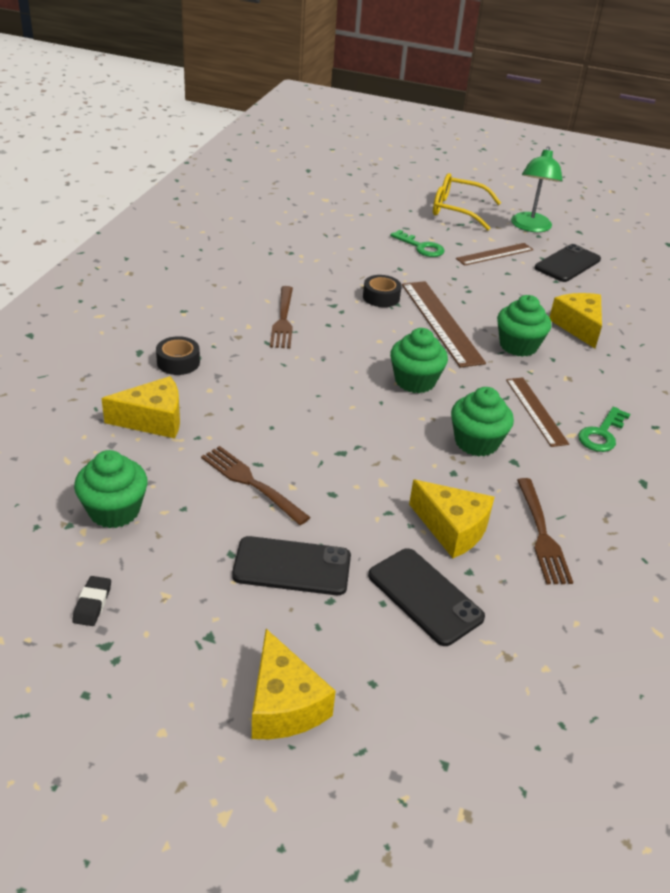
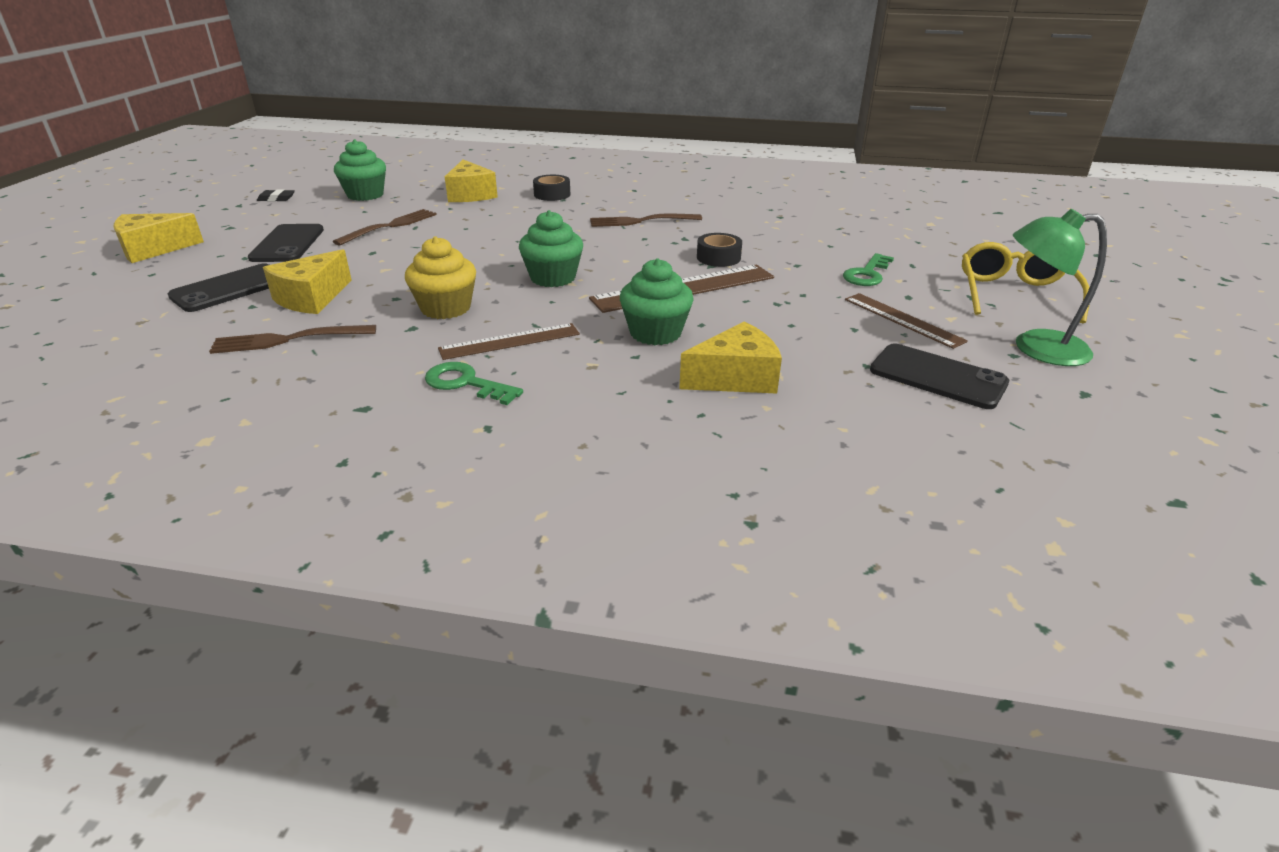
camera: 85 degrees right, 5 degrees down
green cupcake [451,387,514,456] -> yellow cupcake [405,236,476,319]

